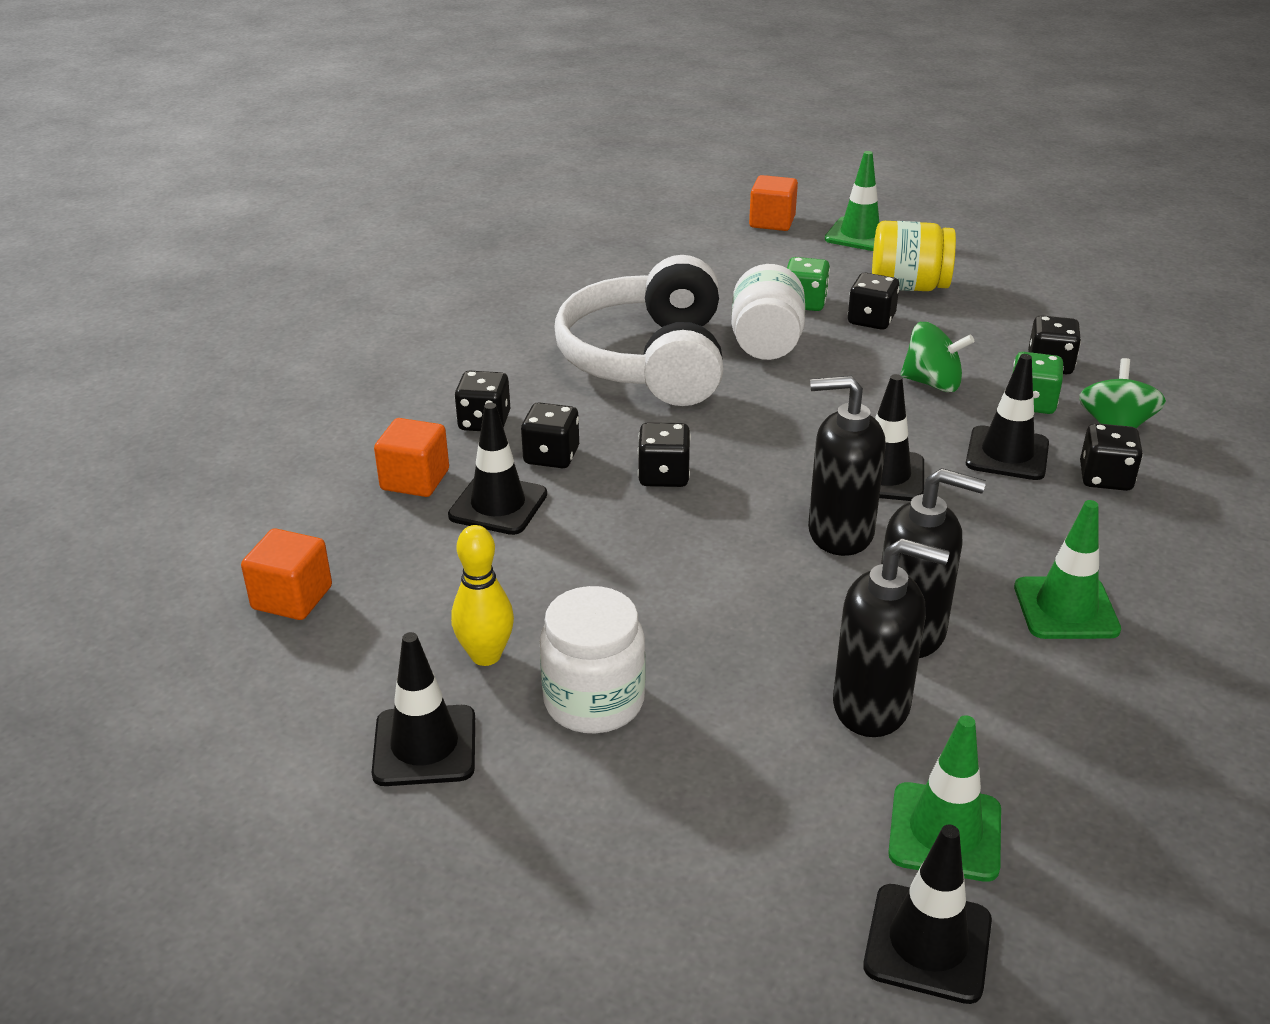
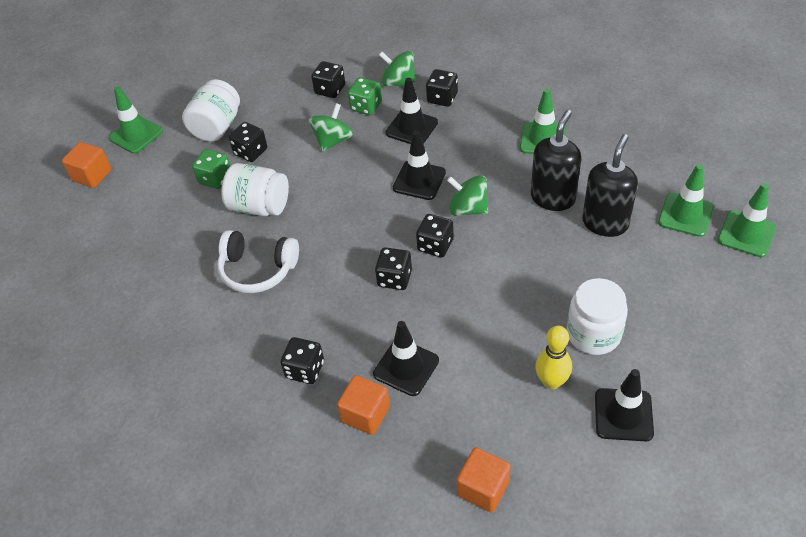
camera: 75 degrees left, 15 degrees up
black dice [521,402,579,468] -> black dice moved to [416,214,454,257]
white headphones [554,255,723,406] -> white headphones [217,230,299,293], size x0.60
black soap dispenser [808,376,886,556] -> green spinning top [447,175,488,216]
black traffic cone [863,825,992,1004] -> green traffic cone [718,183,776,257]
yellow jar [872,221,956,291] -> white jar [182,79,240,142]

